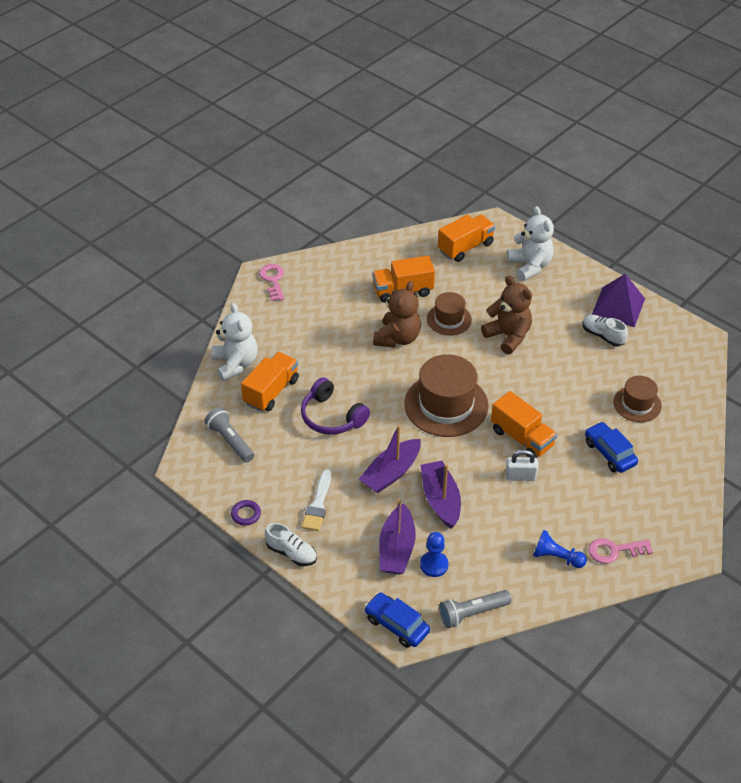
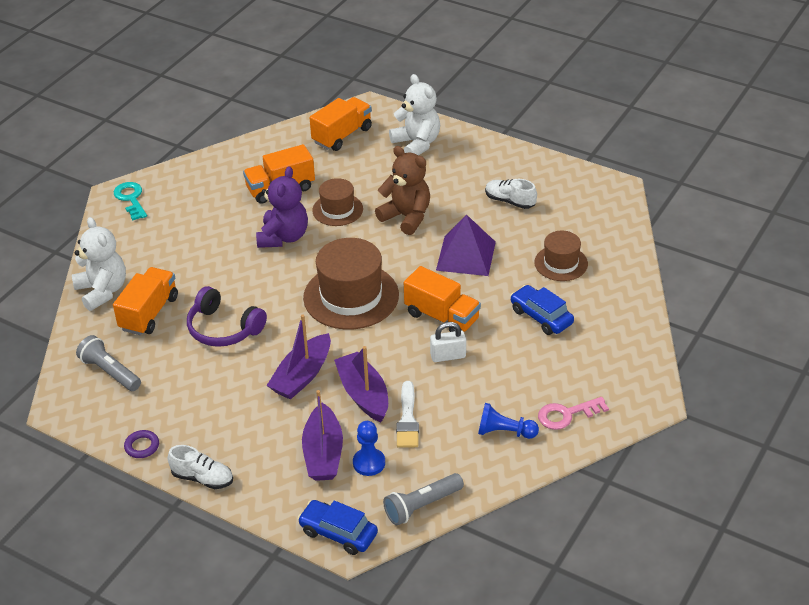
camera: 10 degrees left, 5 degrees down
pink key [259,264,284,301] -> turquoise key [114,182,147,220]
white brush [302,469,331,531] -> white brush moved to [396,381,419,448]
brown teddy bear [373,281,421,348] -> purple teddy bear [256,166,308,248]
purple pyramid [592,274,645,327] -> purple pyramid moved to [436,214,496,276]

